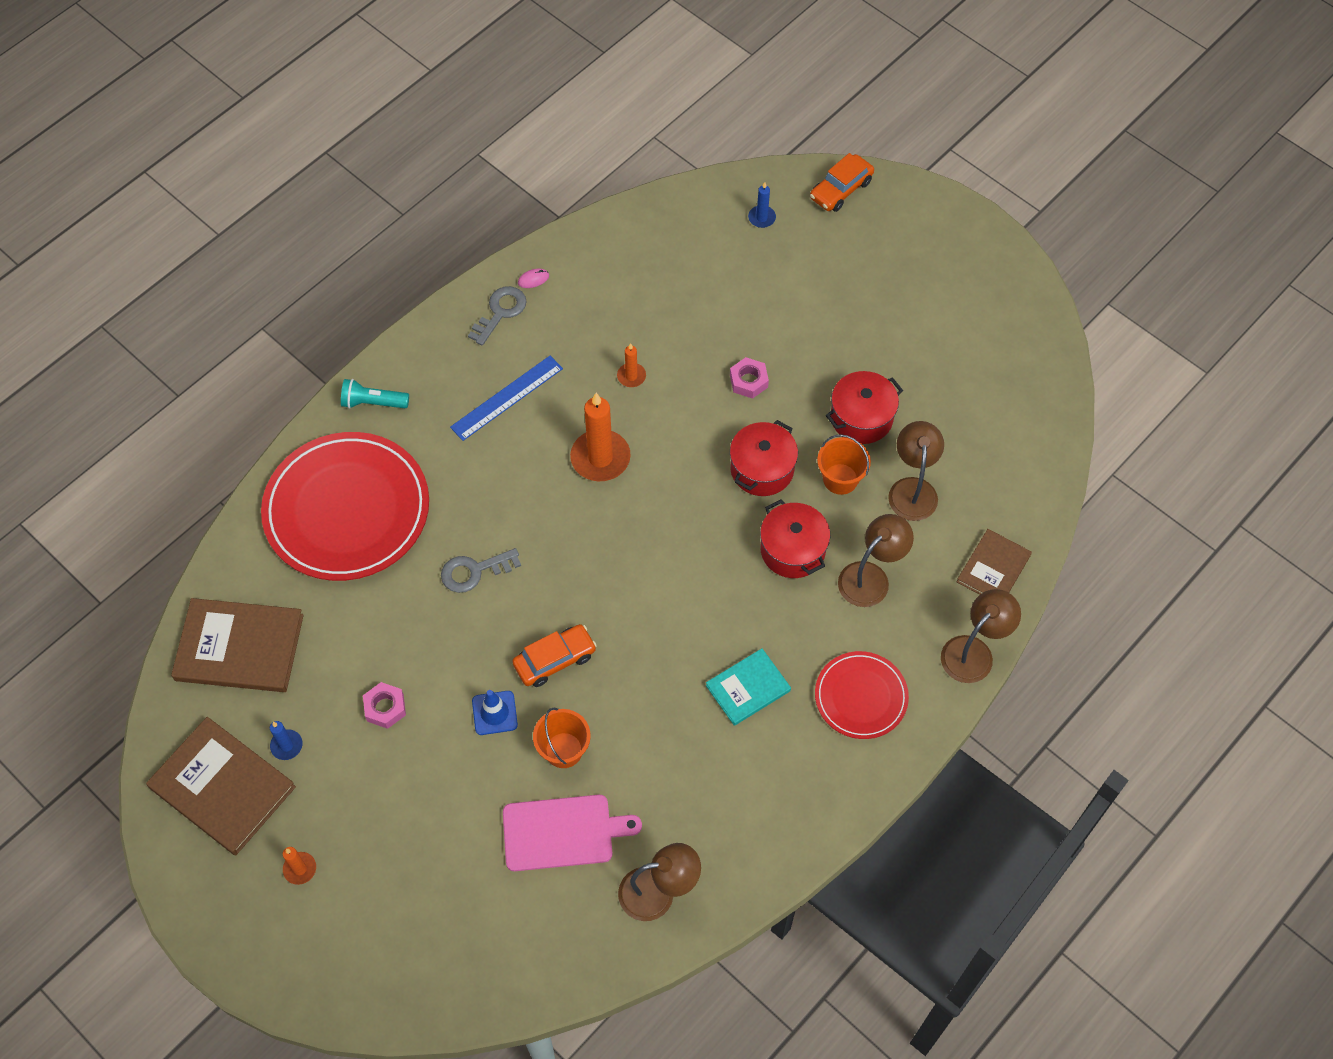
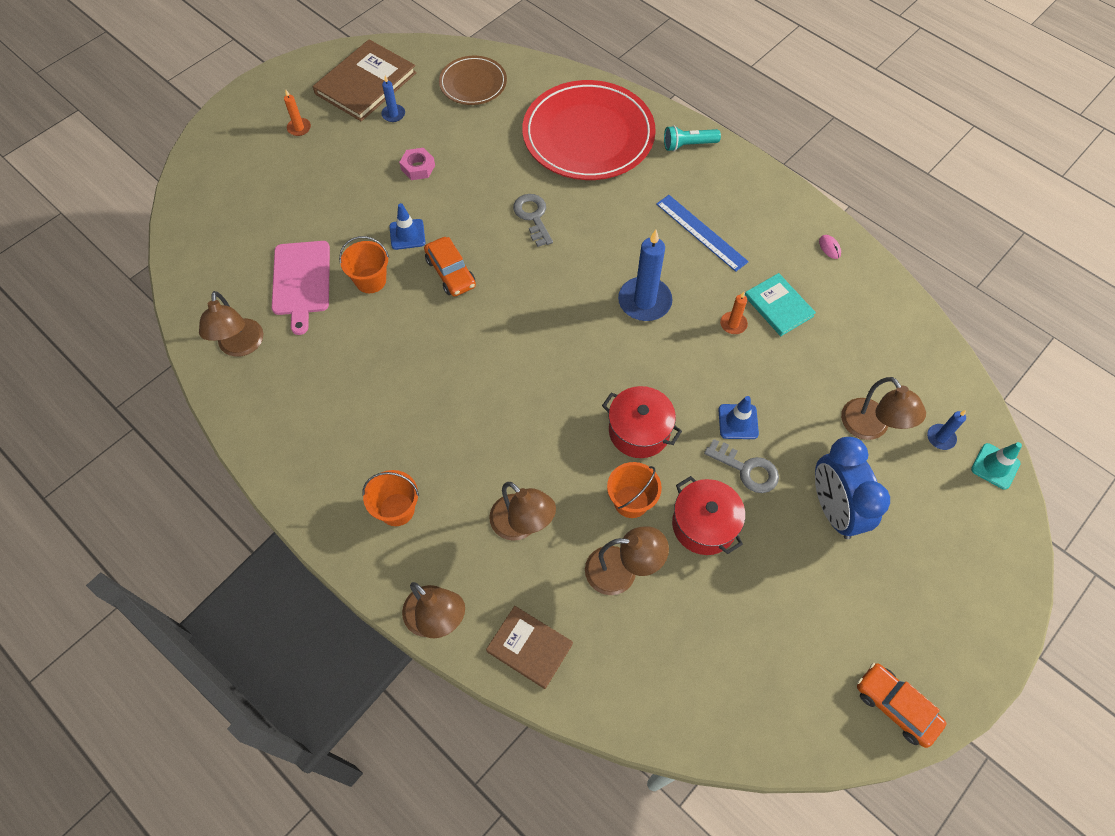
camera: 90 degrees right, 0 degrees up
brown book [171,598,304,692] -> brown plate [439,56,507,105]
turquoise flashlight [341,379,409,409] -> turquoise flashlight turned 105 degrees counterclockwise [664,125,721,151]
grey key [468,286,527,346] -> grey key moved to [704,439,779,493]
orange candle [570,393,630,481] -> blue candle [618,230,673,321]
turquoise book [706,648,791,726] -> turquoise book moved to [745,273,816,336]
pink nut [730,357,769,399] -> blue traffic cone [718,396,759,439]
red pot [760,499,830,578] -> none
orange car [810,153,874,212] -> orange car moved to [857,663,946,748]
red plate [815,651,909,739] -> orange bucket [363,470,419,526]
none -> blue clock [815,437,890,539]
none -> brown lamp [841,377,926,440]
none -> turquoise traffic cone [971,442,1022,490]

